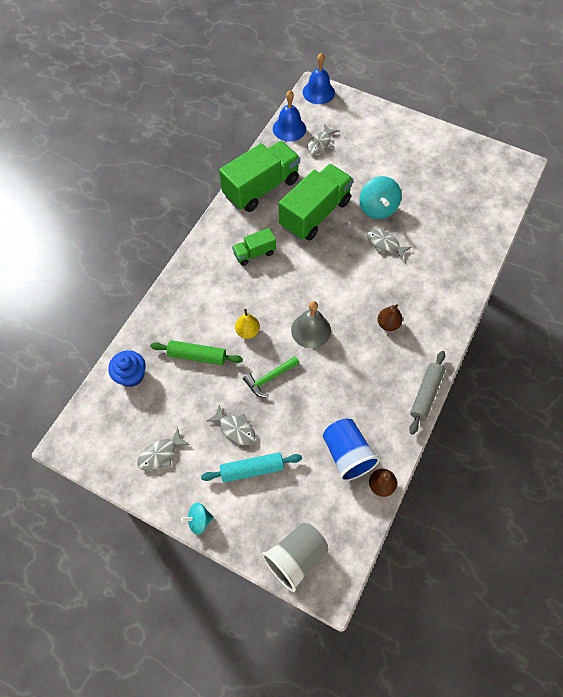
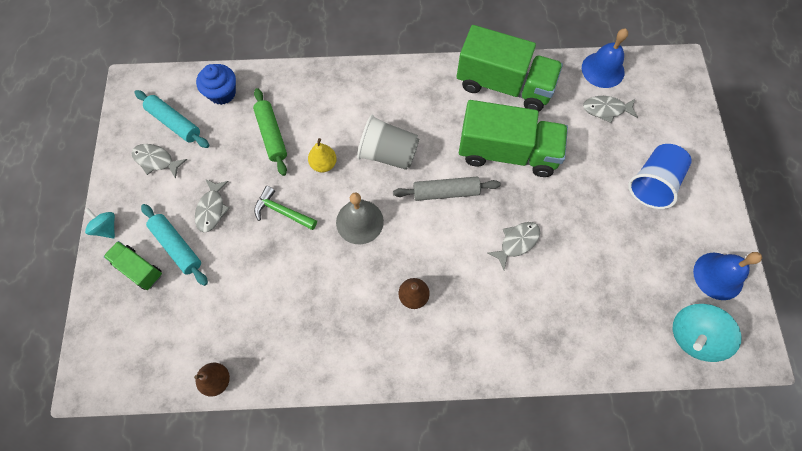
camera: 60 degrees right, 5 degrees up
green truck [232,228,276,266] -> green truck moved to [103,241,162,290]
grey cup [262,522,328,592] -> grey cup moved to [357,115,419,170]
blue bell [303,53,335,104] -> blue bell moved to [693,252,762,300]
blue cup [323,419,380,481] -> blue cup moved to [628,144,692,209]
turquoise spinning top [359,176,402,219] -> turquoise spinning top moved to [673,304,742,362]
grey fish [367,229,411,260] -> grey fish turned 45 degrees clockwise [488,222,540,270]
grey rolling pin [409,351,445,435] -> grey rolling pin moved to [393,177,501,201]
none -> turquoise rolling pin [134,90,209,148]

